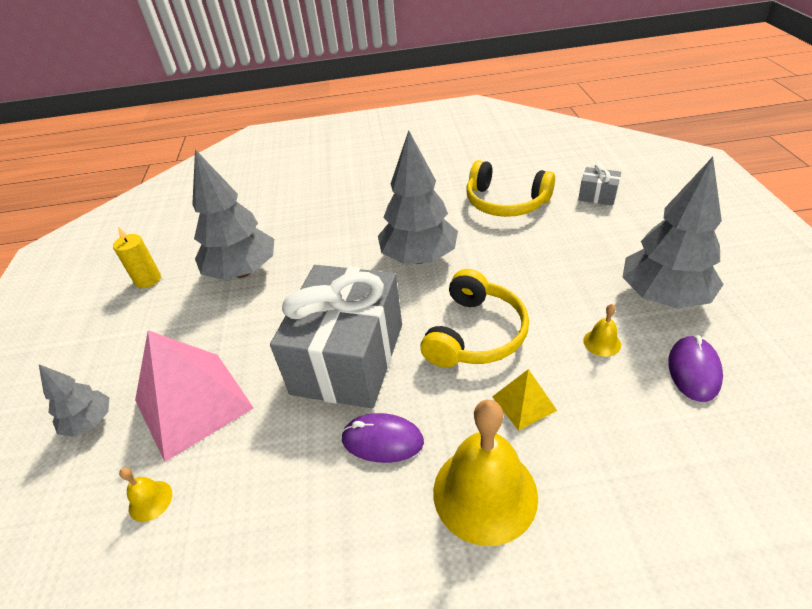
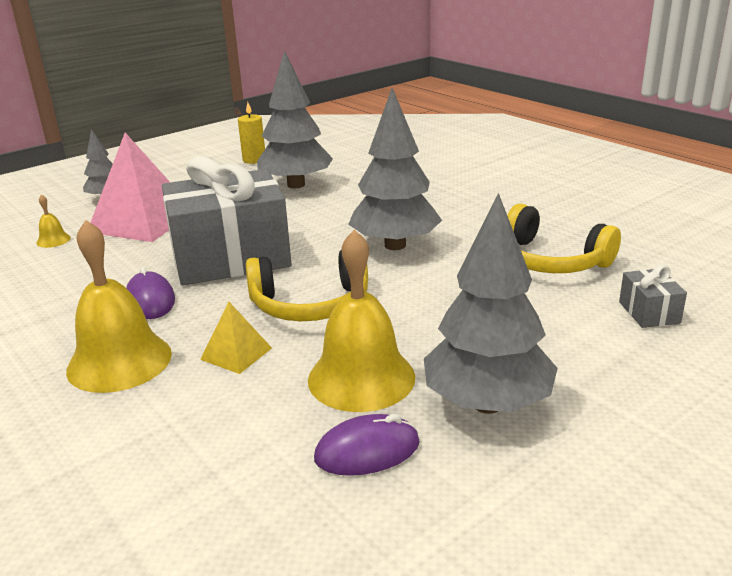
camera: 55 degrees right, 15 degrees down
yellow headphones [466,160,555,217] -> yellow headphones turned 45 degrees counterclockwise [507,203,621,273]
yellow bell [583,304,621,357] -> yellow bell [308,230,415,412], size x2.33

